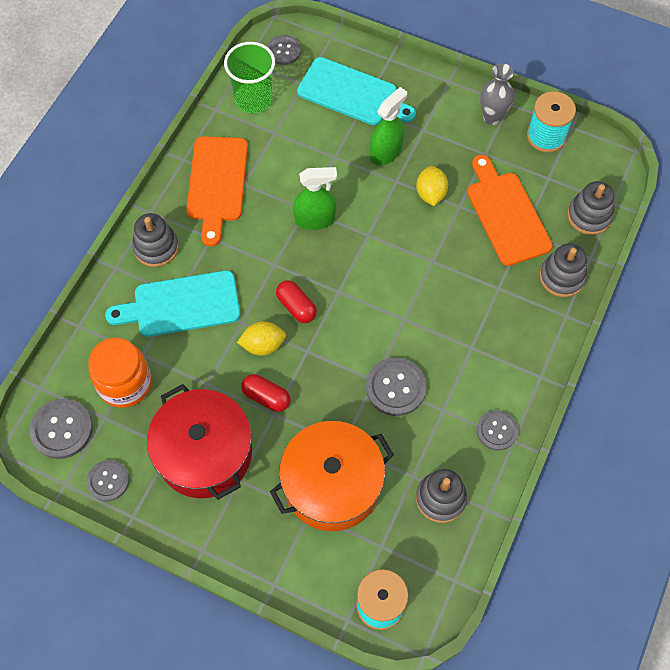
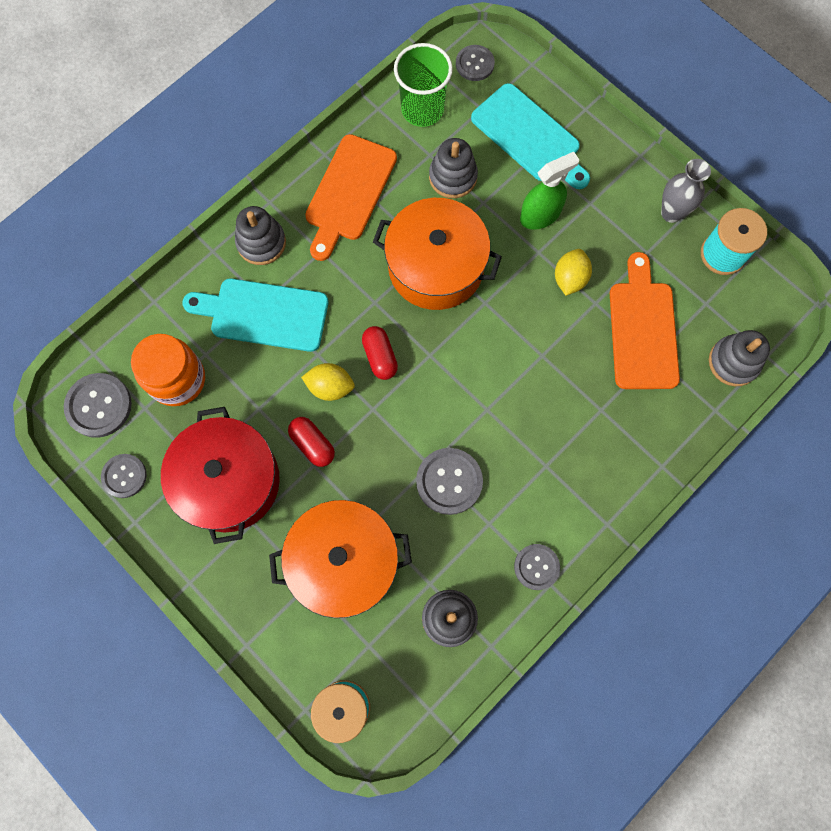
camera: 20 degrees right, 10 degrees up
green spray bottle [293,167,337,230] -> orange pot [373,198,502,310]
grey stacking toy [539,243,587,297] -> grey stacking toy moved to [429,138,478,198]

